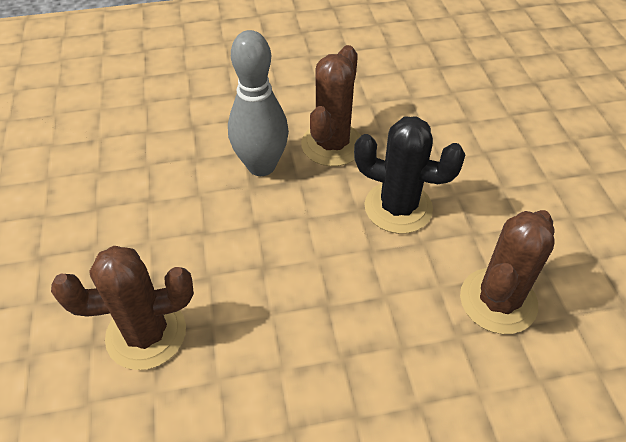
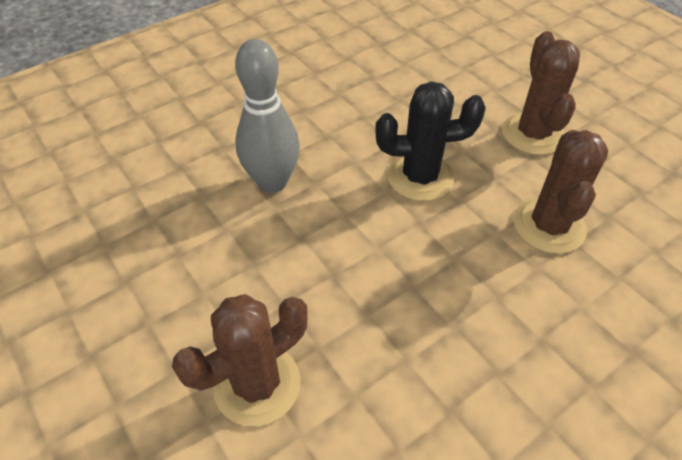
camera: 25 degrees left, 0 degrees up
brown cactus [301,45,361,166] -> brown cactus moved to [502,31,580,155]

